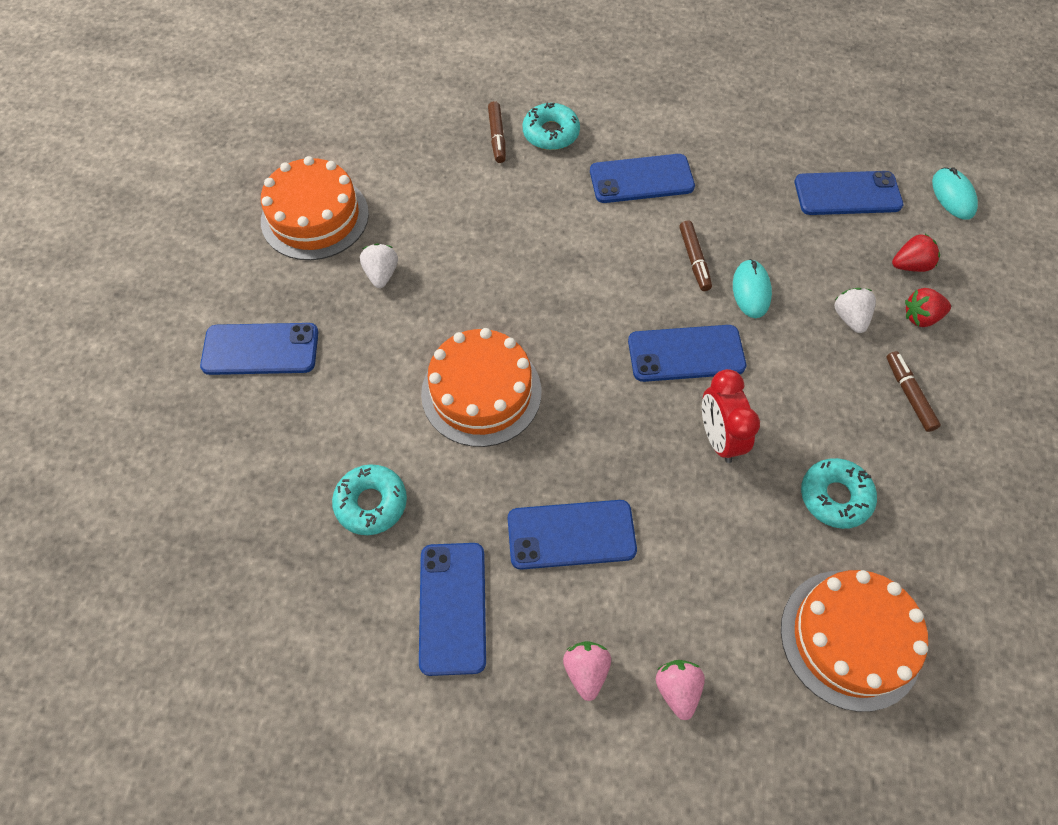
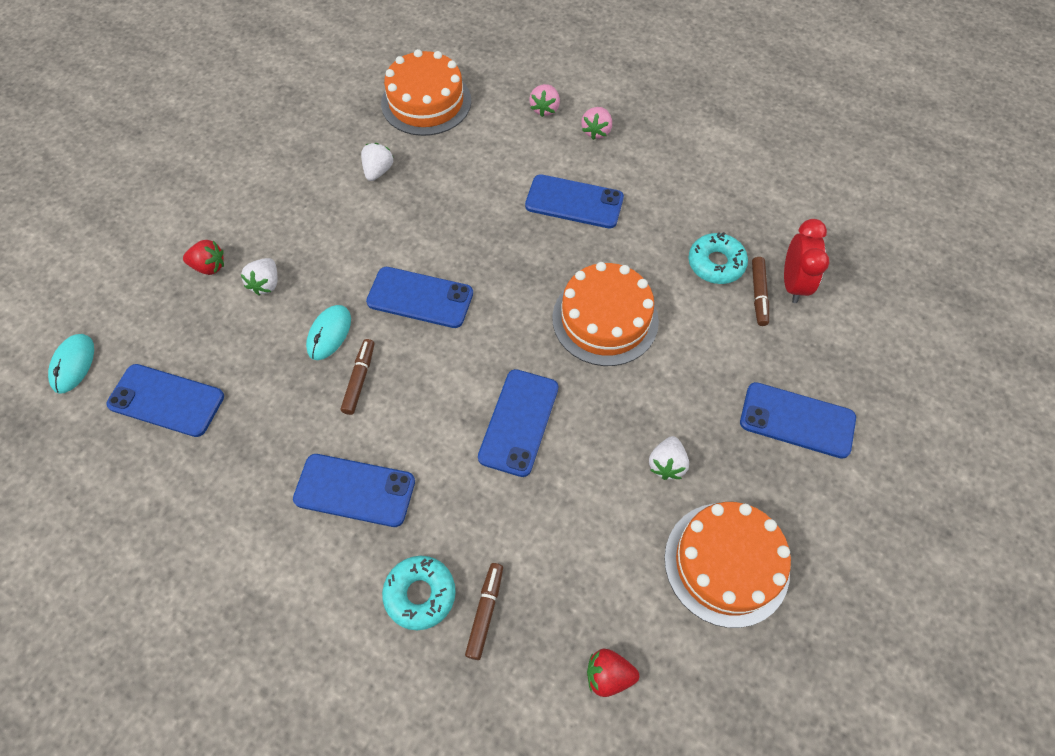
camera: 160 degrees left, 0 degrees up
blue phone [419,543,486,676] -> blue phone moved to [478,369,558,477]
red clock [702,369,760,463] -> red clock moved to [784,219,829,303]
turquoise donut [801,458,877,529] -> white strawberry [361,143,394,181]
brown marker [886,351,941,432] -> brown marker moved to [752,257,769,326]
red strawberry [892,234,940,272] -> red strawberry moved to [587,649,639,697]

